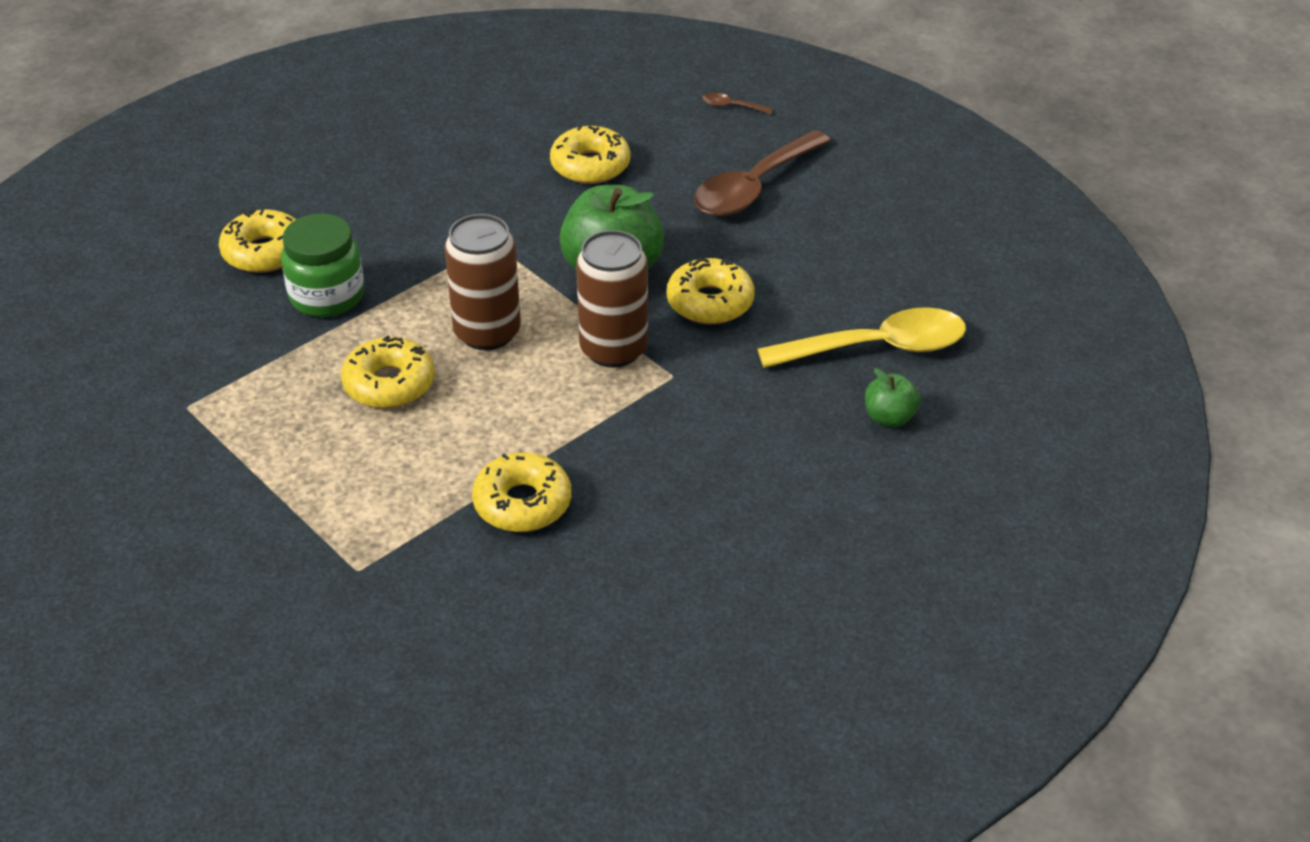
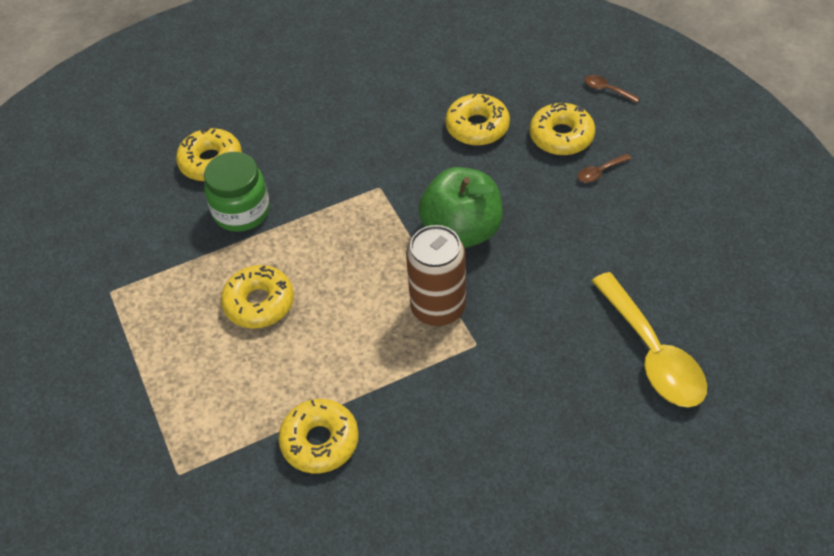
camera: 20 degrees right, 10 degrees up
brown can [444,214,521,350] -> none
yellow donut [667,258,755,324] -> yellow donut moved to [530,103,595,155]
brown spoon [694,130,831,216] -> brown spoon [578,154,631,183], size x0.40
yellow spoon [758,307,966,368] -> yellow spoon turned 60 degrees clockwise [592,272,707,407]
green apple [865,368,920,427] -> none

